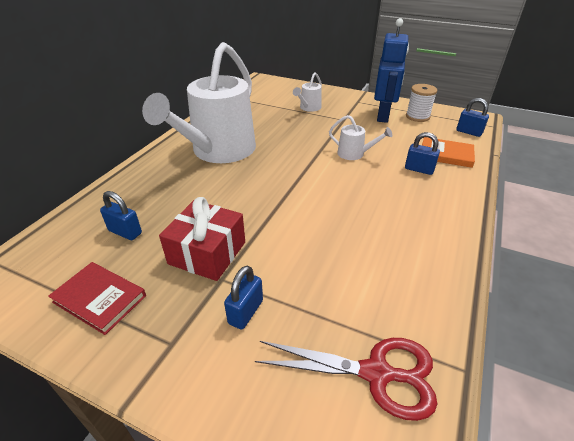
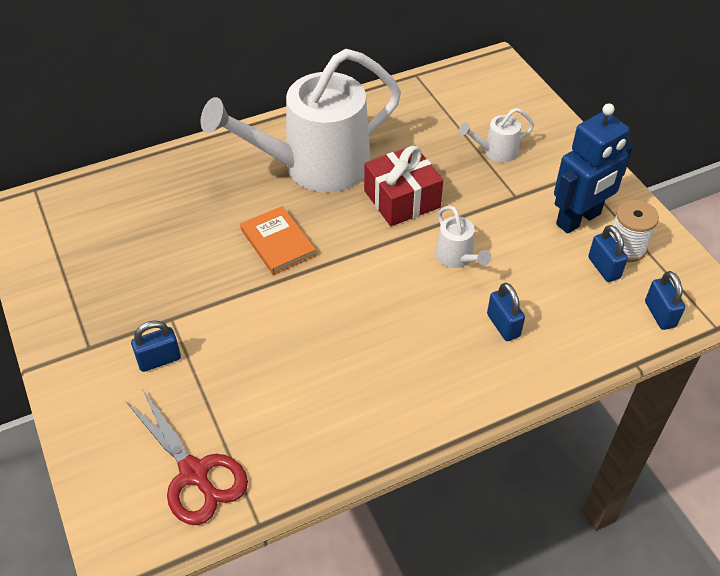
camera: 40 degrees right, 10 degrees up
red book [48,262,146,335] -> none
blue padlock [100,191,142,240] -> blue padlock moved to [588,225,628,282]
red gift [159,197,245,281] -> red gift moved to [364,145,443,226]
orange book [422,137,475,168] -> orange book moved to [240,206,316,275]

